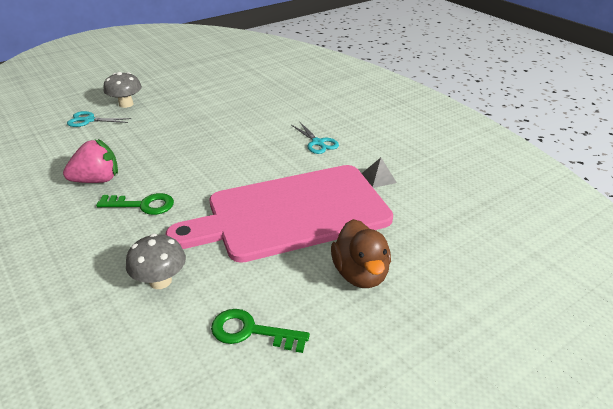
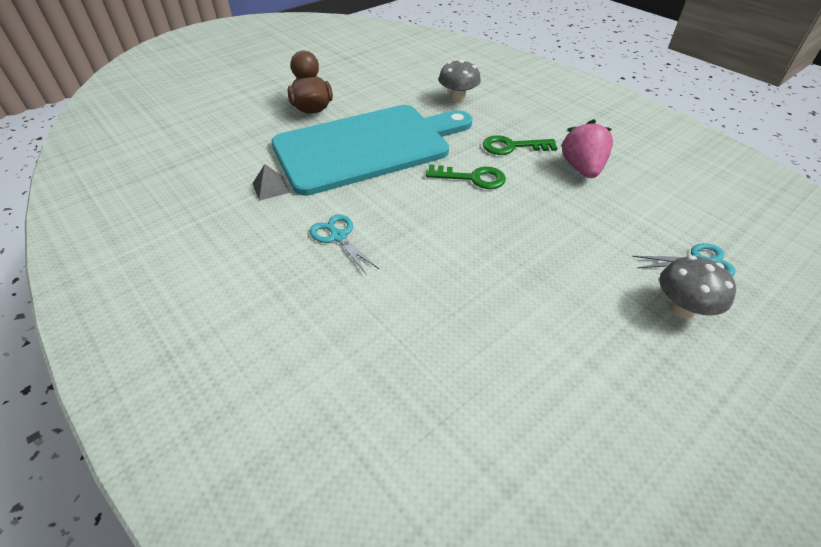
camera: 175 degrees right, 10 degrees up
pink strawberry [63,139,118,183] -> pink strawberry turned 120 degrees clockwise [561,119,613,178]
pink cutting board [166,165,393,263] -> turquoise cutting board [271,105,472,196]
green key [211,309,310,353] -> green key moved to [426,164,506,189]

